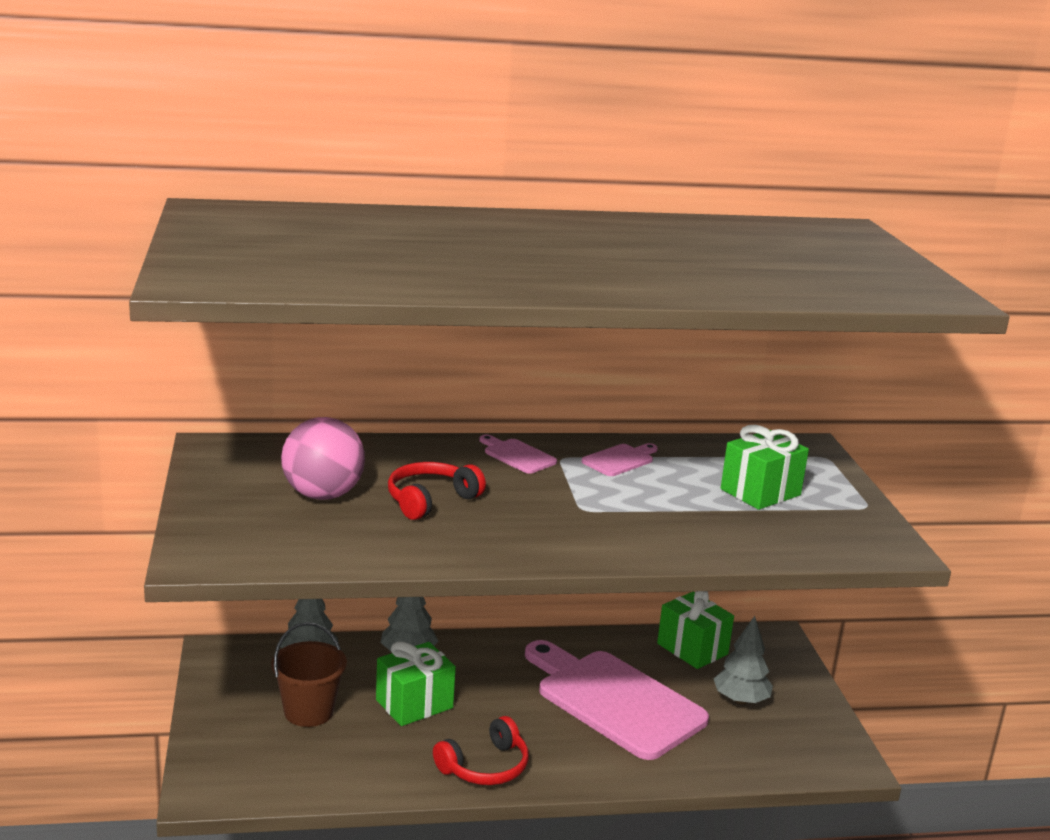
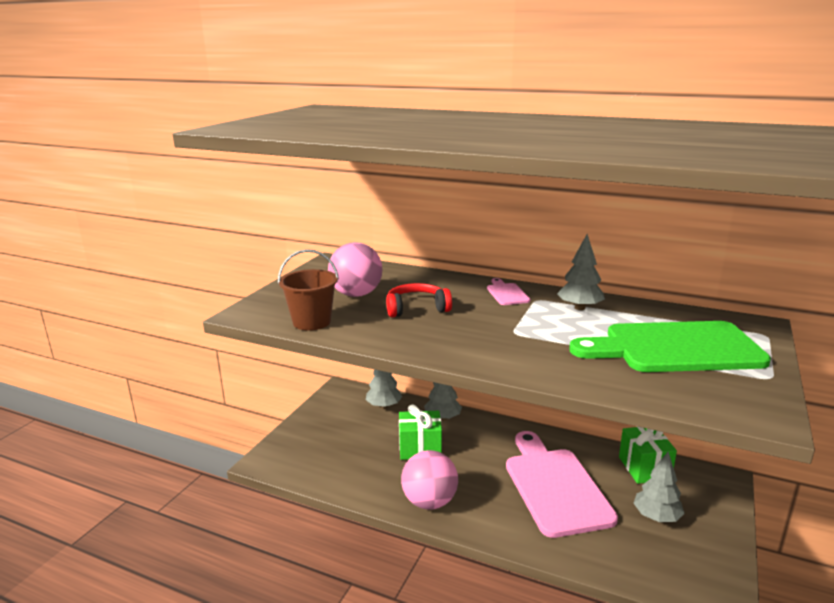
camera: 35 degrees right, 0 degrees up
brown bucket [271,622,347,727] -> brown bucket moved to [278,249,339,331]
red headphones [433,716,529,785] -> pink ball [401,450,458,509]
pink cutting board [582,443,658,476] -> grey tree [557,234,605,310]
green gift [721,425,809,510] -> green cutting board [569,321,771,372]

